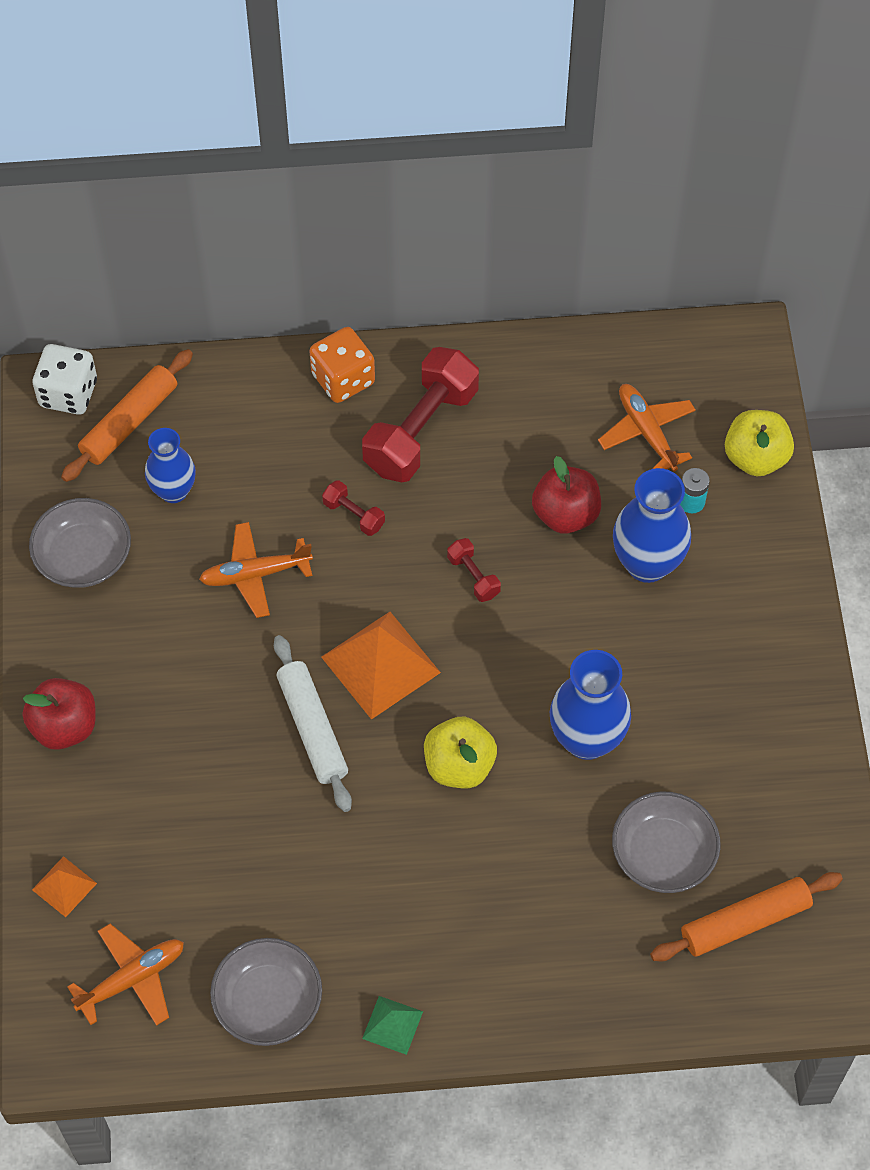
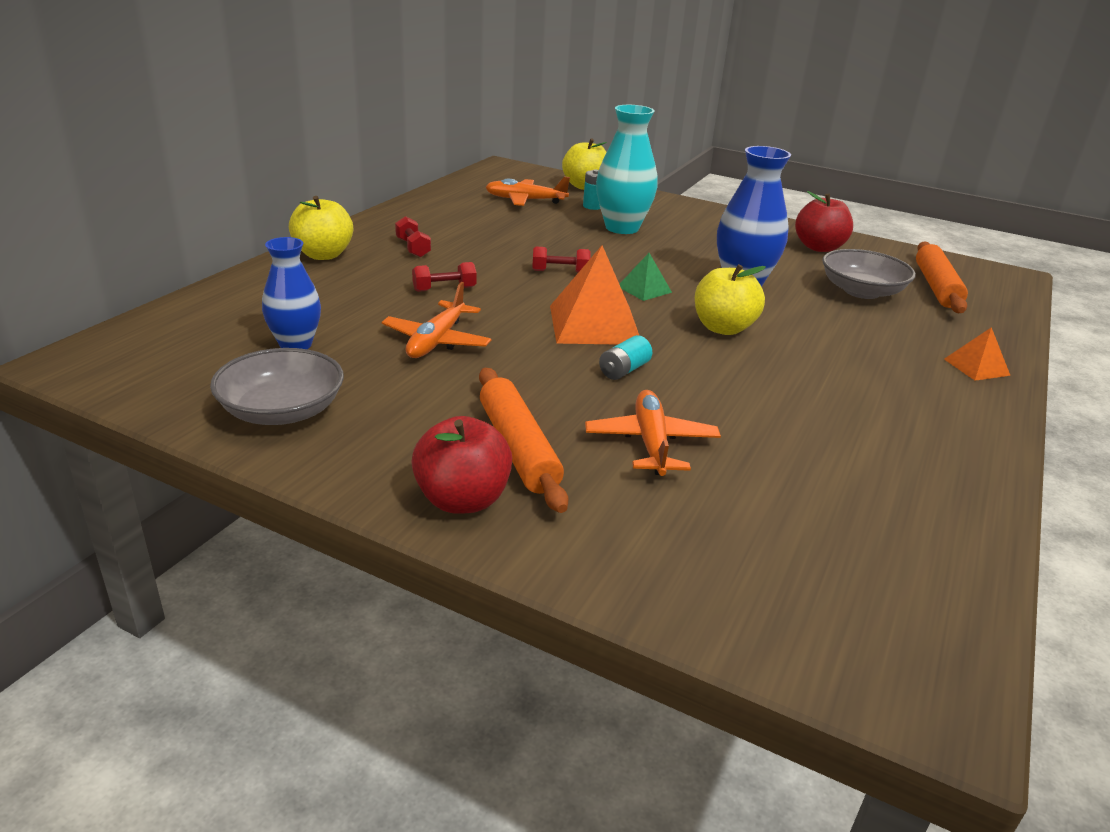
camera: 60 degrees left, 30 degrees down
orange pyramid [32,856,97,917] -> orange pyramid moved to [944,327,1010,381]
white dice [33,344,97,415] -> none
orange rolling pin [61,349,193,482] -> orange rolling pin moved to [479,368,569,513]
orange plane [67,924,184,1026] -> orange plane moved to [585,390,721,476]
grey bowl [210,938,322,1046] -> none
white rolling pin [274,635,352,812] -> turquoise battery [599,335,652,380]
orange dice [309,327,375,403] -> yellow apple [289,196,353,260]
red dumbbell [362,347,479,482] -> red dumbbell [395,216,431,258], size x0.45
green pyramid [362,996,423,1055] -> green pyramid moved to [620,253,672,301]
red apple [532,456,601,534] -> red apple moved to [795,191,853,252]
blue vase [613,468,691,583] -> turquoise vase [596,105,658,234]

